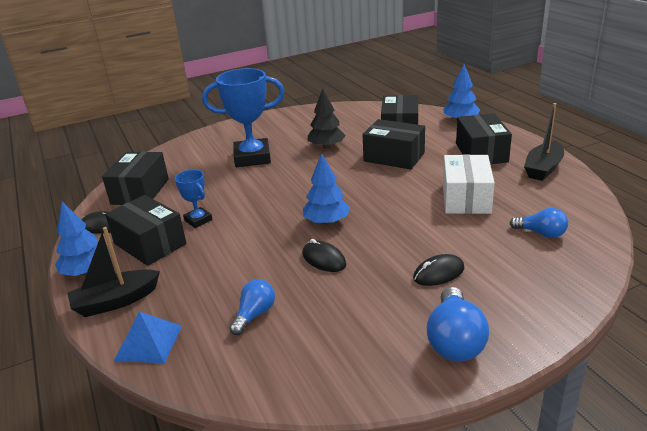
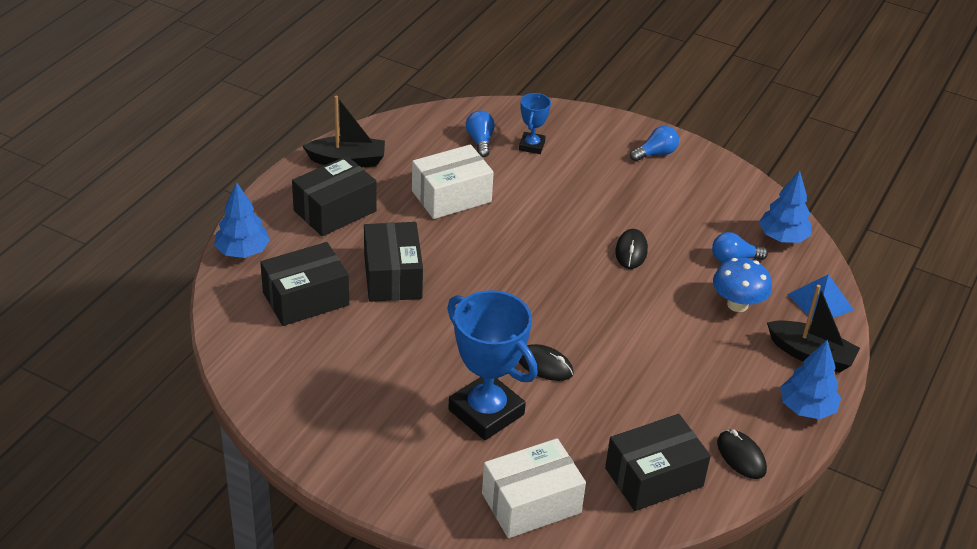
camera: 130 degrees left, 10 degrees up
black box [105,195,187,266] -> none
blue trophy [175,170,213,228] -> blue trophy moved to [519,93,551,154]
blue tree [303,153,350,225] -> blue tree moved to [759,170,812,243]
black tree [308,88,346,149] -> none
black mouse [413,254,464,286] -> black mouse moved to [519,344,574,381]
blue light bulb [427,287,489,361] -> blue light bulb [630,126,679,161], size x0.64
none -> white box [482,438,586,538]
none -> blue mushroom [713,258,772,312]

